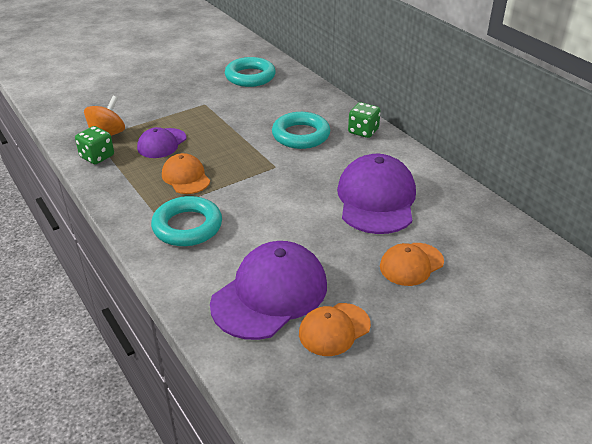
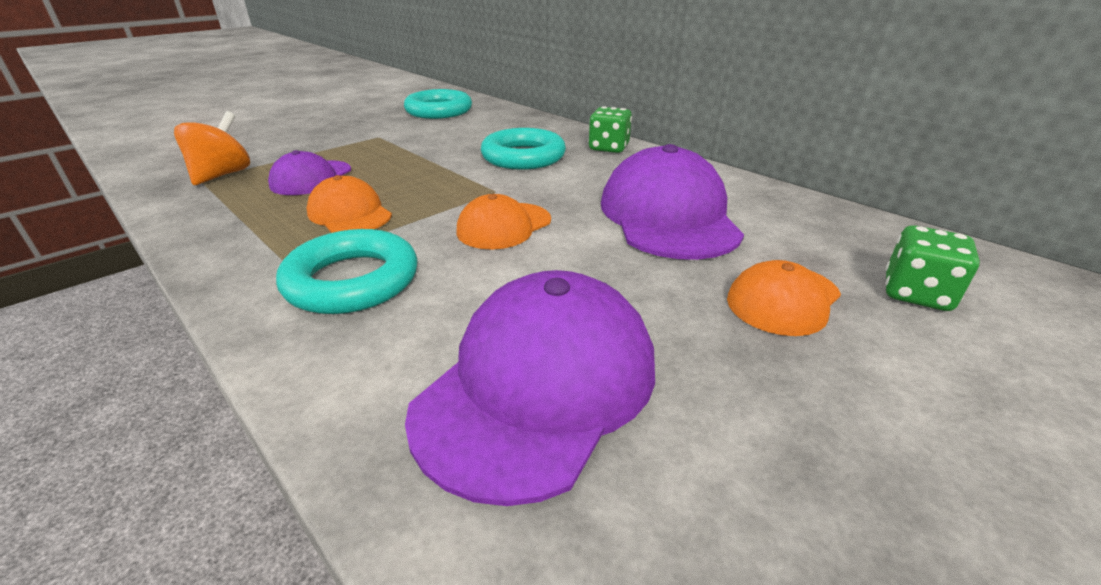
camera: 10 degrees left, 5 degrees down
green dice [75,126,114,164] -> green dice moved to [885,225,980,311]
orange cap [299,303,371,356] -> orange cap moved to [457,194,551,250]

